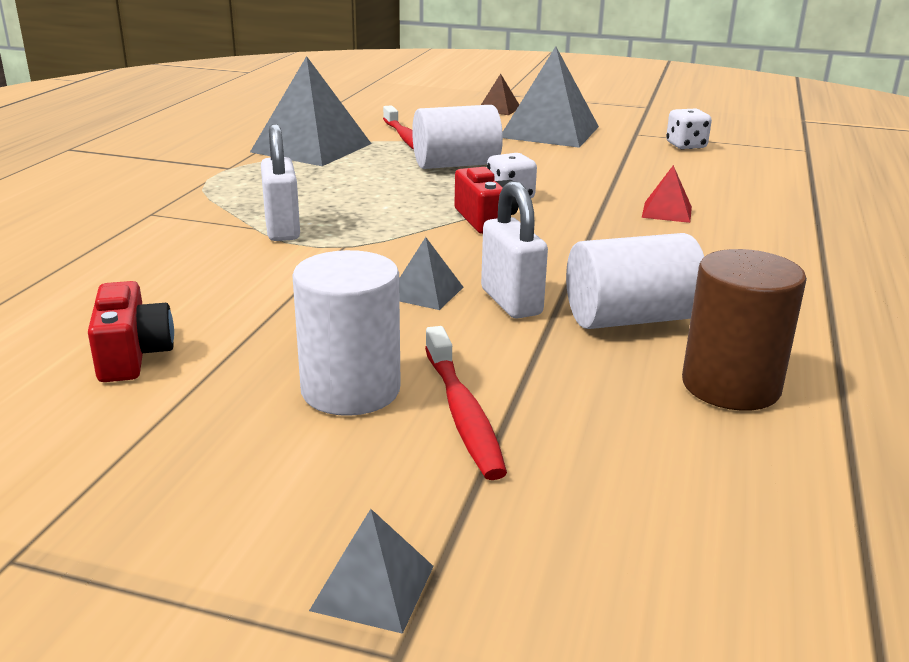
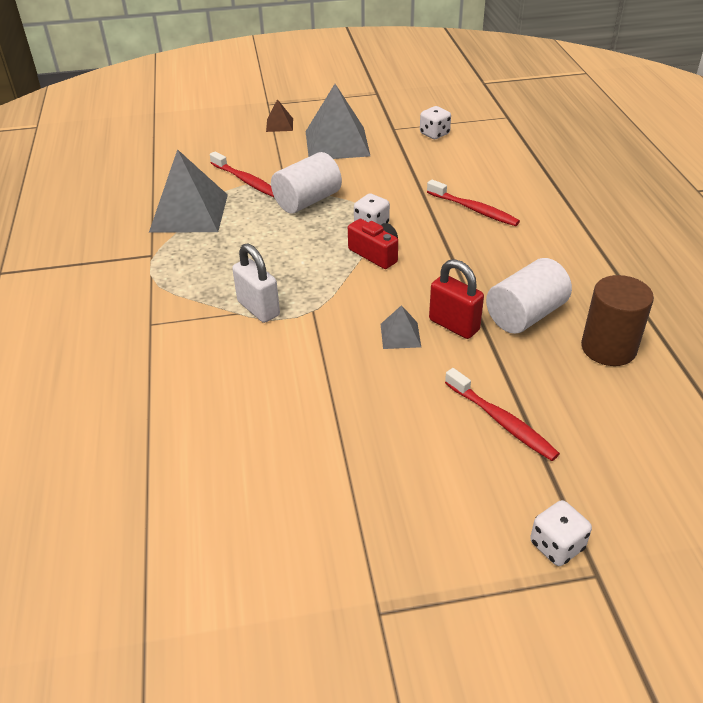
camera: 25 degrees left, 15 degrees up
red camera [88,281,174,382] -> none
white cylinder [292,250,401,416] -> none
grey pyramid [309,509,434,634] -> white dice [530,500,592,566]
white padlock [481,181,548,319] -> red padlock [429,259,484,339]
red pyramid [642,165,692,223] -> red toothbrush [427,179,520,226]

